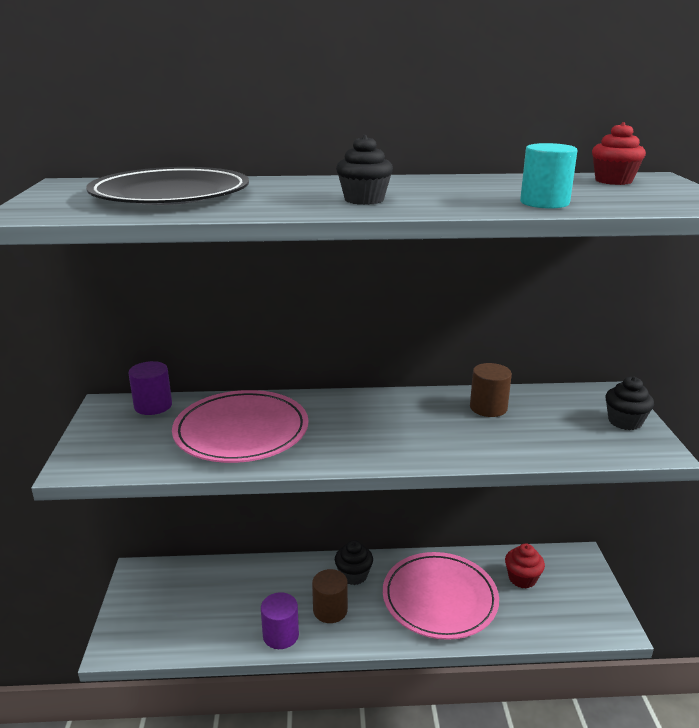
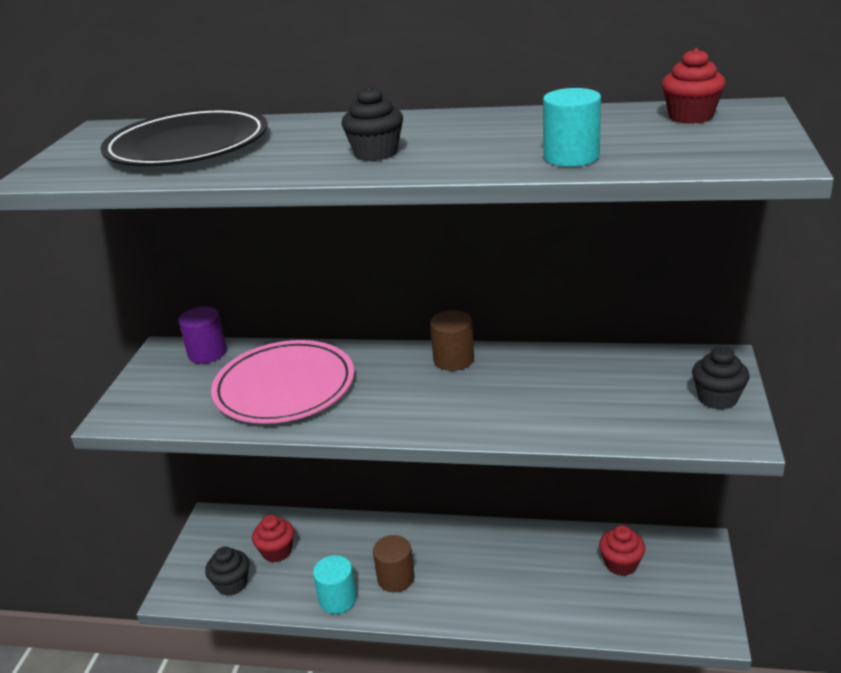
camera: 15 degrees right, 5 degrees up
purple cylinder [261,592,299,649] -> turquoise cylinder [313,555,357,614]
black cupcake [335,540,373,585] -> black cupcake moved to [205,547,249,596]
pink plate [383,552,499,640] -> none
brown cylinder [470,363,512,417] -> brown cylinder moved to [430,310,474,371]
none -> red cupcake [252,515,294,562]

